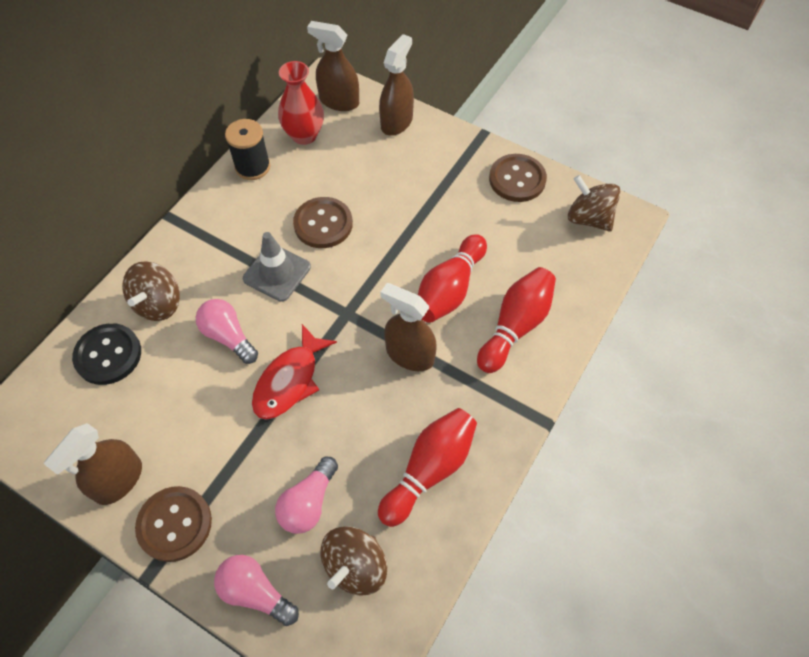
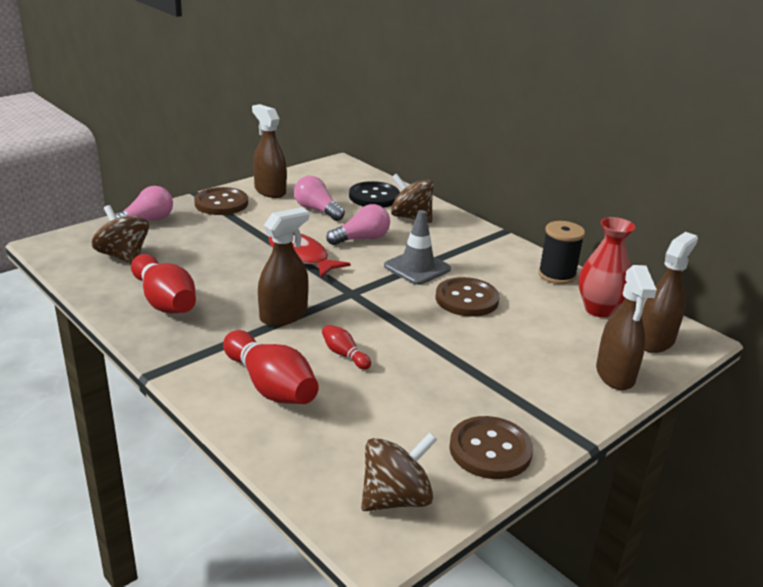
camera: 105 degrees right, 30 degrees down
pink light bulb [275,457,338,534] -> pink light bulb moved to [294,176,345,221]
brown spray bottle [379,34,414,136] -> brown spray bottle turned 45 degrees clockwise [596,265,657,390]
red bowling pin [418,234,487,323] -> red bowling pin [322,325,371,370], size x0.49

